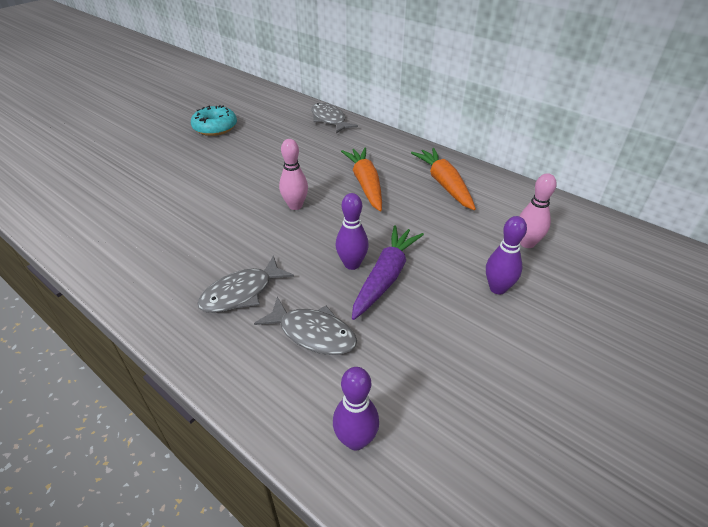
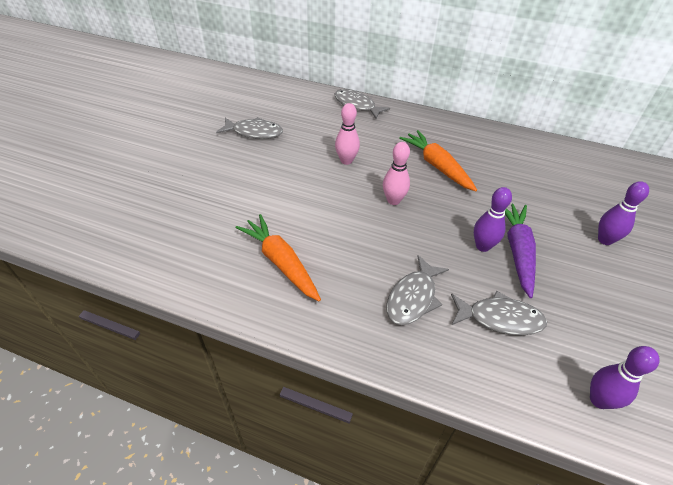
camera: 20 degrees left, 5 degrees up
turquoise donut [191,105,237,136] -> grey fish [216,117,283,139]
orange carrot [411,148,476,210] -> orange carrot moved to [236,214,321,302]
pink bowling pin [519,173,557,248] -> pink bowling pin moved to [335,103,360,165]

